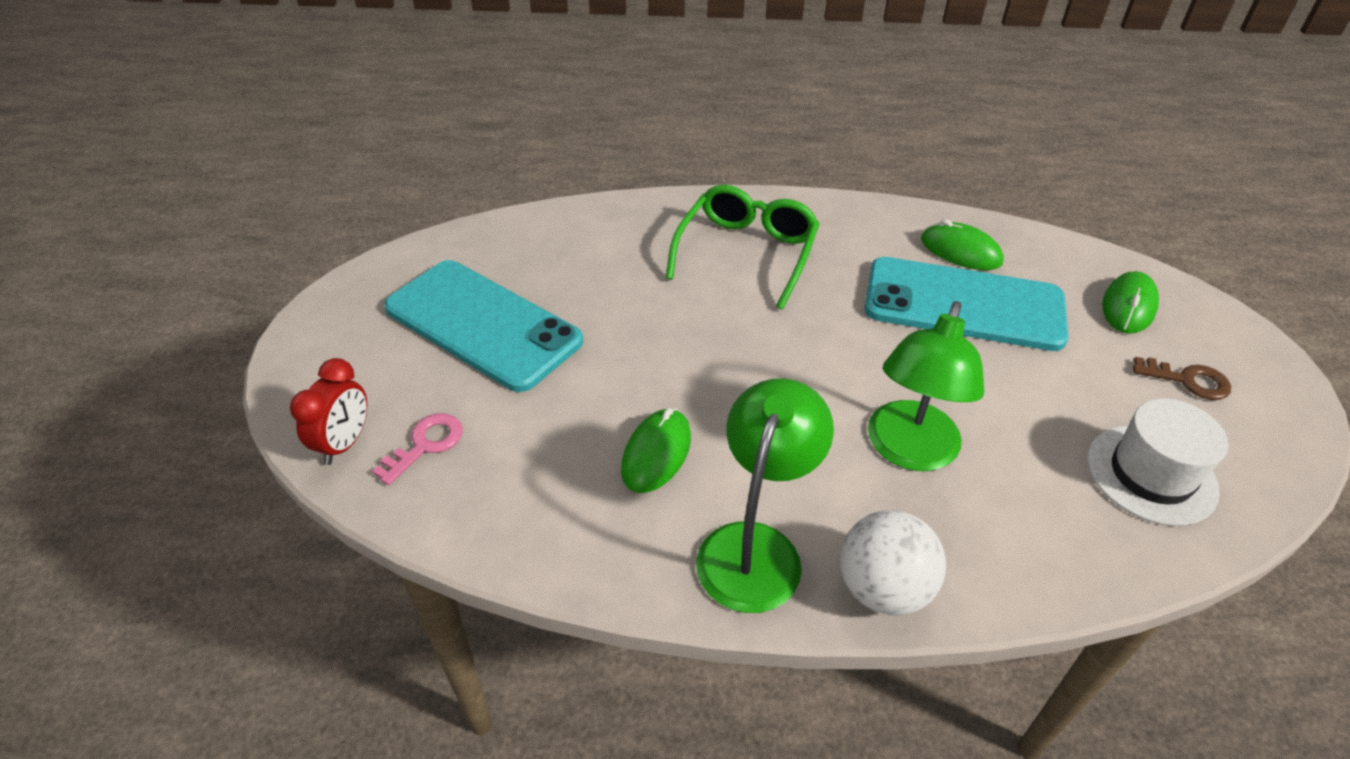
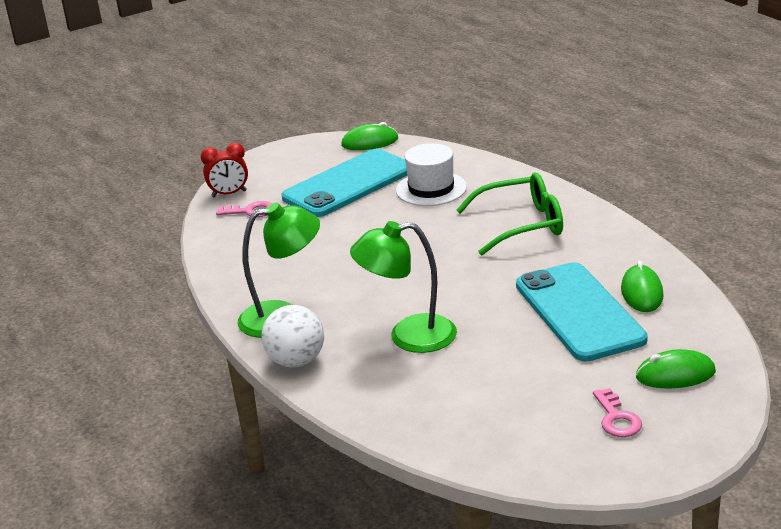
camera: 60 degrees right, 15 degrees down
turquoise phone [384,260,583,392] -> turquoise phone turned 45 degrees clockwise [282,149,407,217]
green mouse [621,408,691,493] -> green mouse moved to [341,122,398,150]
white hat [1087,399,1229,526] -> white hat moved to [396,143,467,206]
brown key [1133,357,1231,400] -> pink key [593,388,642,437]

